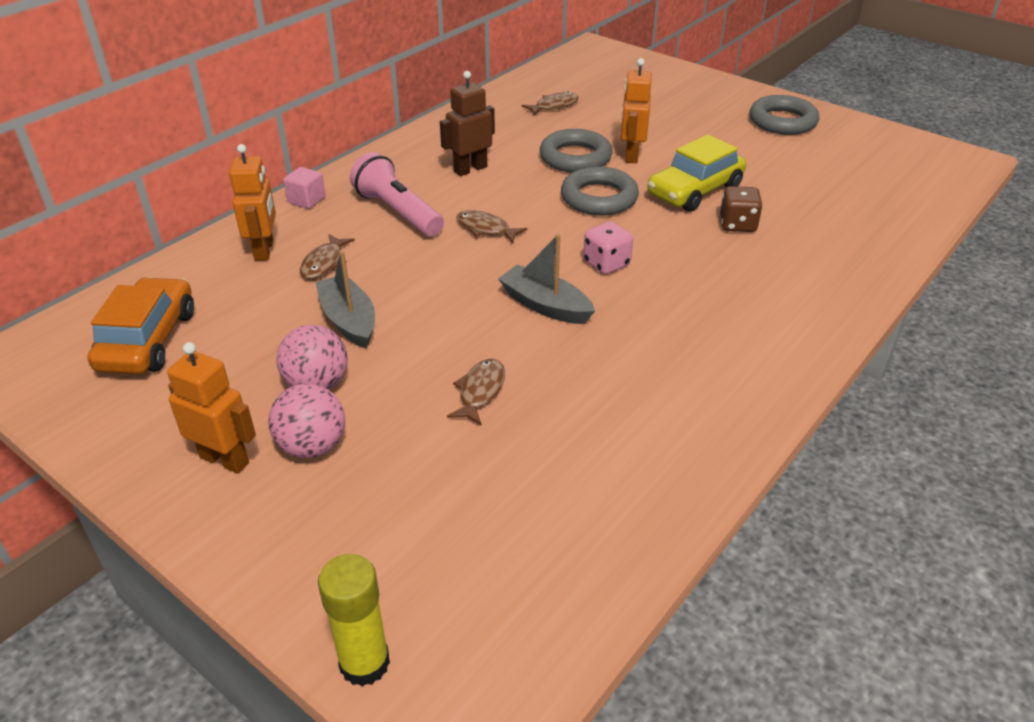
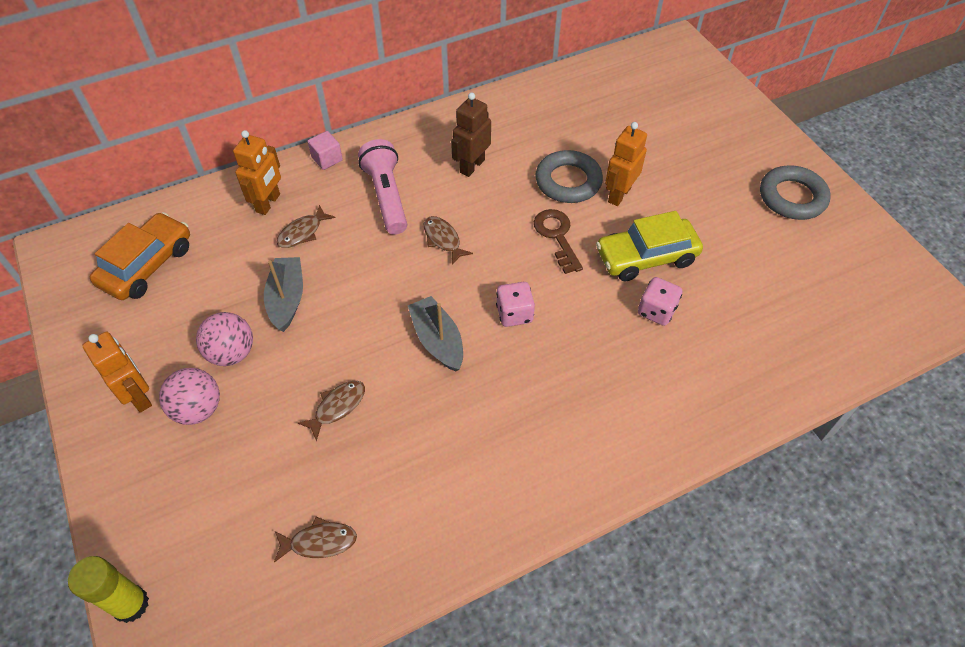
camera: 25 degrees right, 15 degrees up
brown robot [440,71,495,176] -> brown robot turned 45 degrees counterclockwise [451,92,491,177]
brown fish [522,92,579,115] -> brown fish moved to [274,517,357,563]
grey ring [561,166,639,215] -> brown key [534,209,583,274]
brown dice [720,186,763,232] -> pink dice [638,277,682,326]

